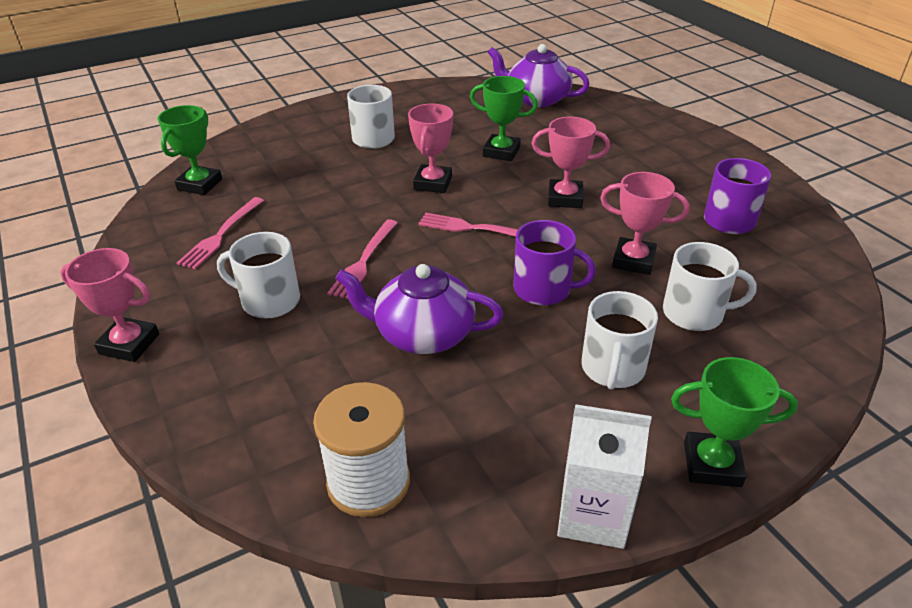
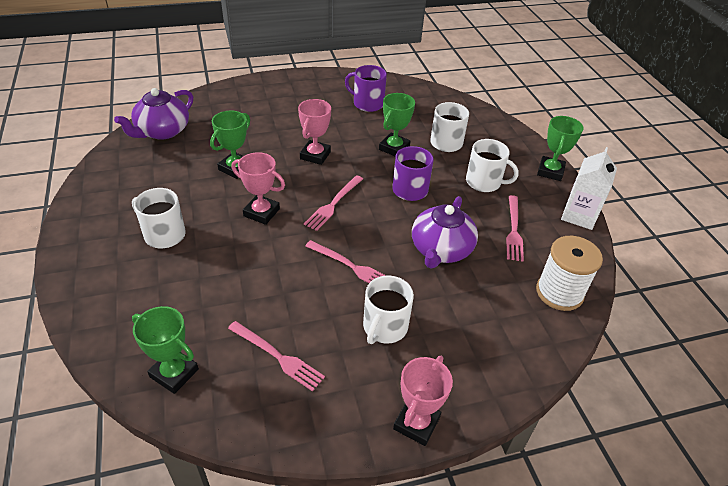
camera: 80 degrees left, 5 degrees up
pink trophy [600,172,689,275] -> green trophy [379,93,415,157]
none -> pink fork [506,195,524,262]

